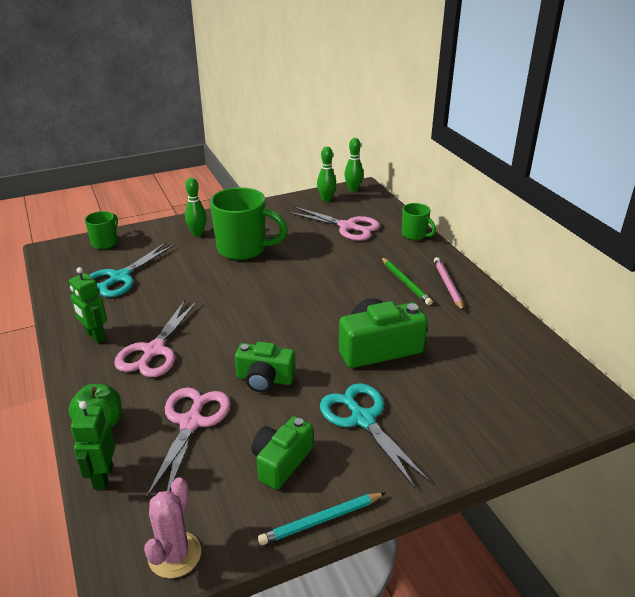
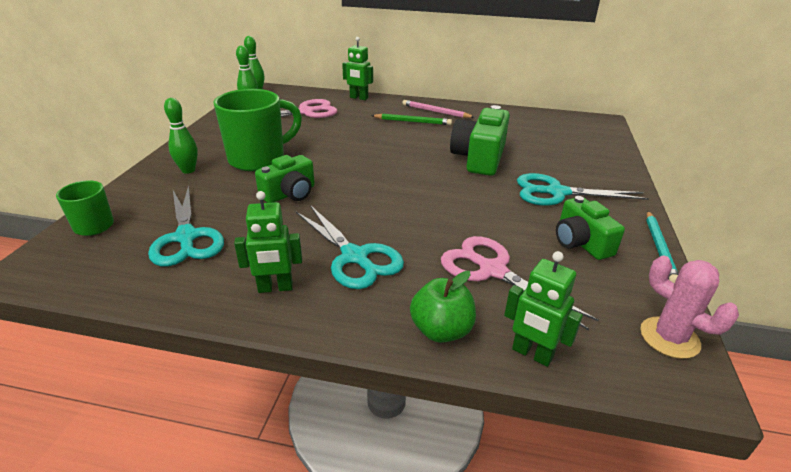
camera: 55 degrees left, 0 degrees up
pink scissors [114,300,198,377] -> turquoise scissors [296,205,404,289]
green camera [235,342,296,392] -> green camera moved to [255,155,315,203]
green mug [402,203,436,240] -> green robot [342,37,373,100]

